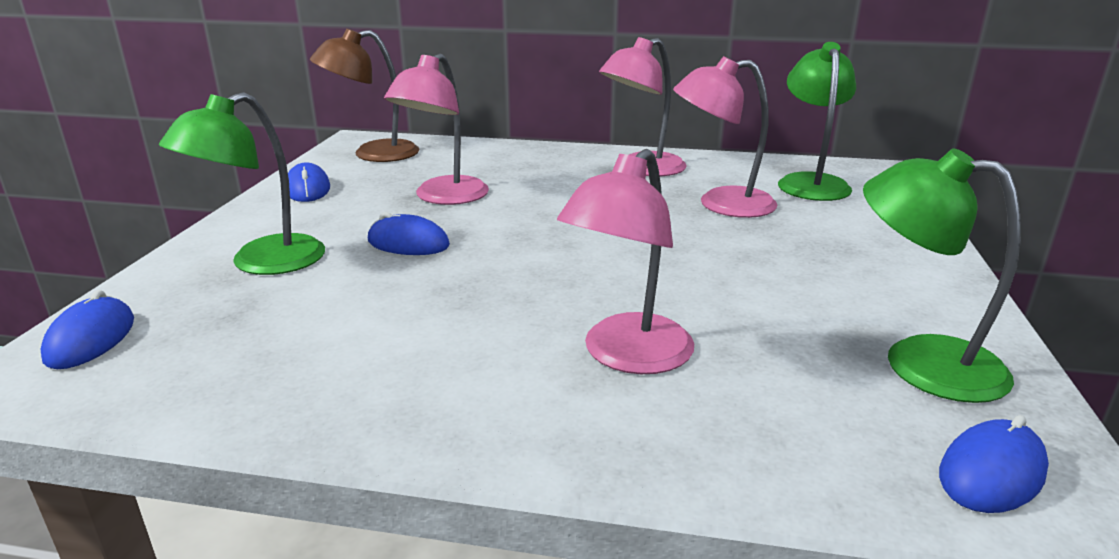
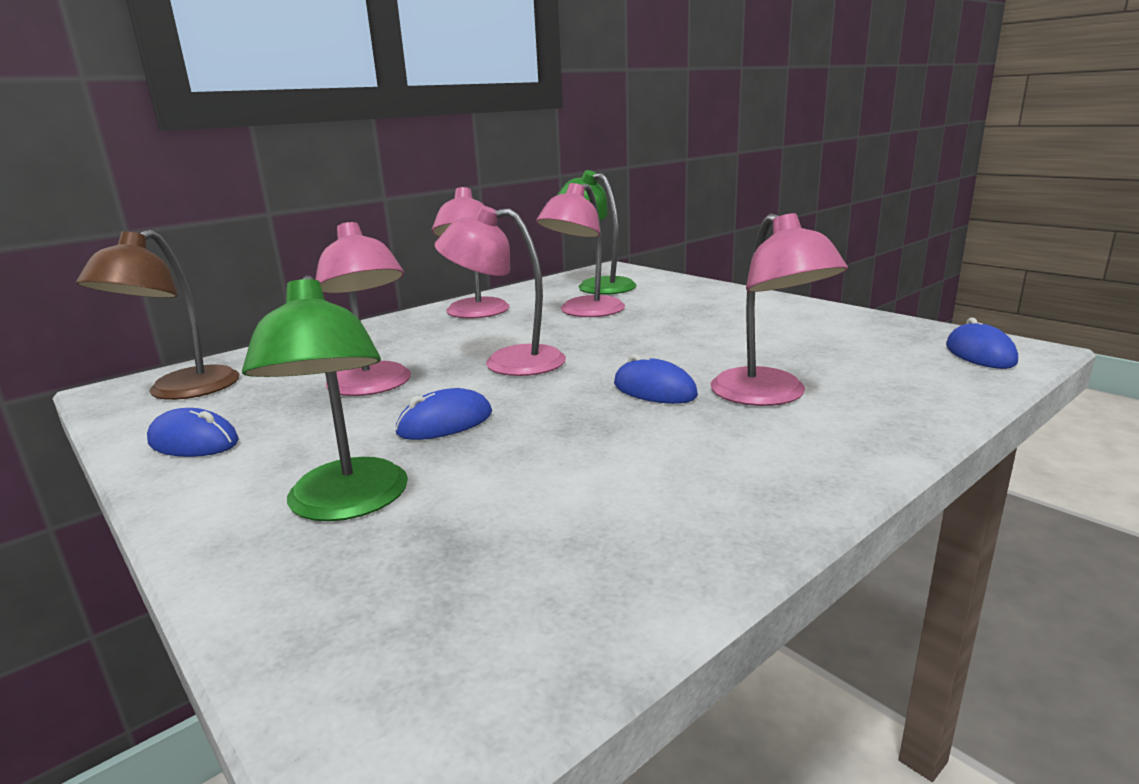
camera: 50 degrees left, 5 degrees down
blue mouse [40,290,134,369] -> blue mouse moved to [614,354,698,404]
green lamp [863,148,1021,403] -> none
none -> pink lamp [435,206,566,376]

